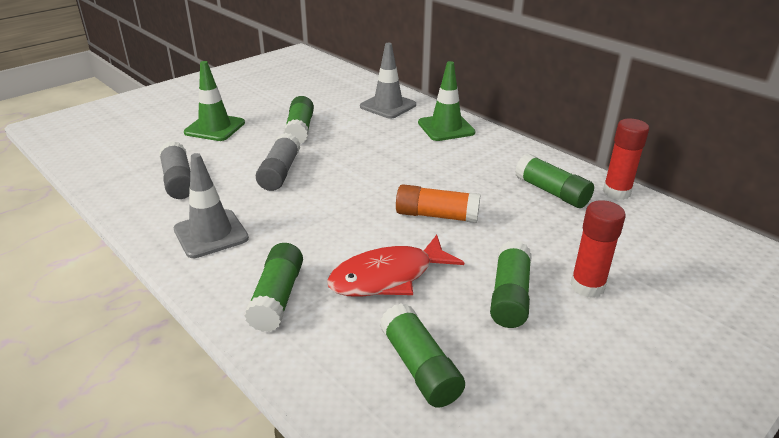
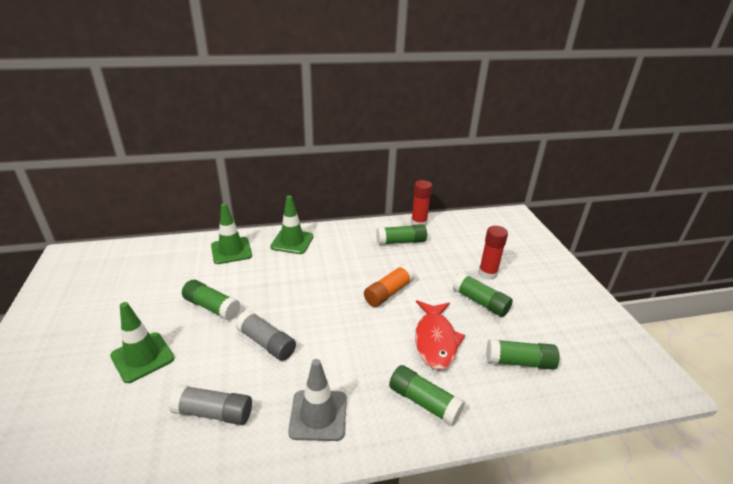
camera: 60 degrees left, 0 degrees up
grey traffic cone [360,43,416,119] -> green traffic cone [211,203,252,264]

